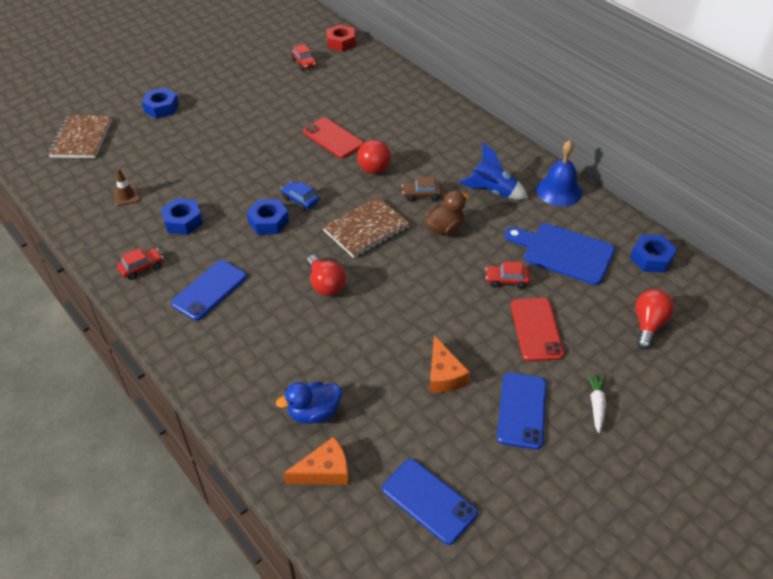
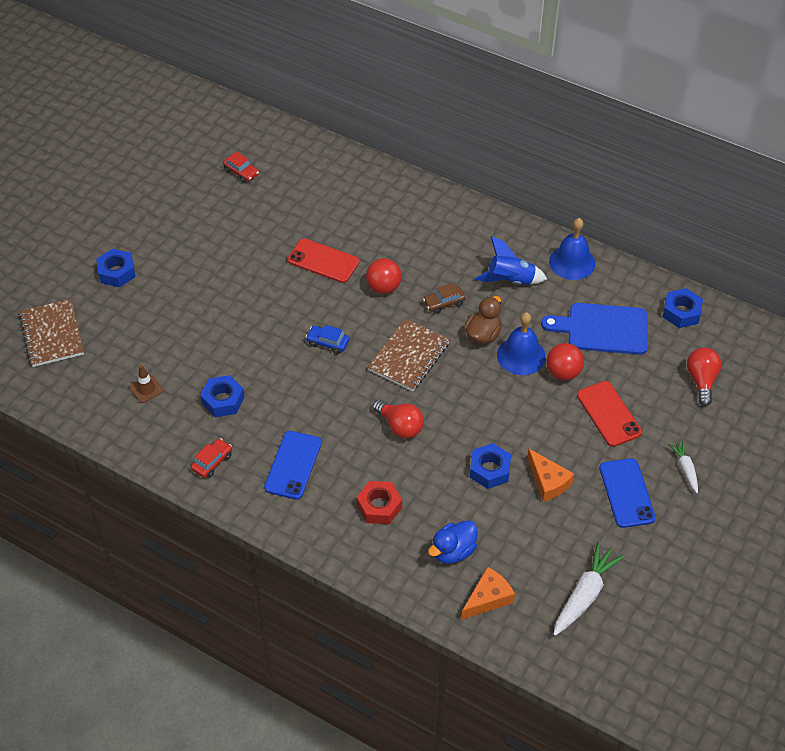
camera: 20 degrees left, 5 degrees up
blue nut [247,199,289,235] -> blue nut moved to [470,443,511,489]
red nut [326,25,356,52] -> red nut moved to [357,481,402,524]
blue phone [382,459,478,545] -> white carrot [553,542,625,636]
red car [485,261,530,289] -> red ball [546,343,584,380]
none -> blue bell [497,312,546,375]

